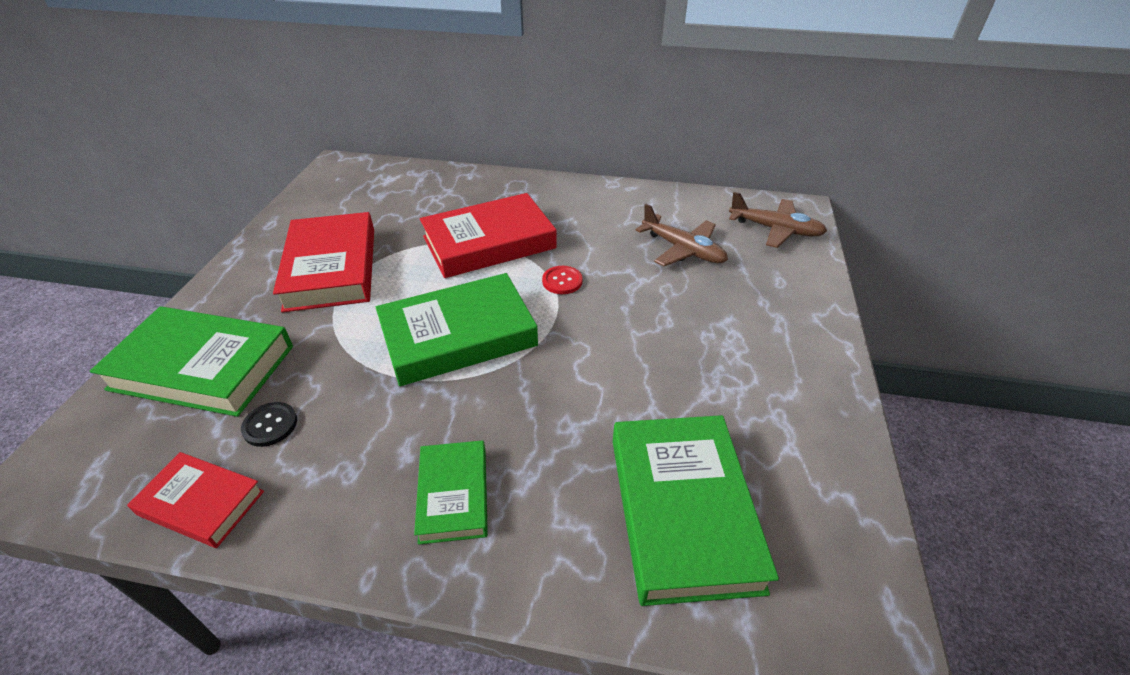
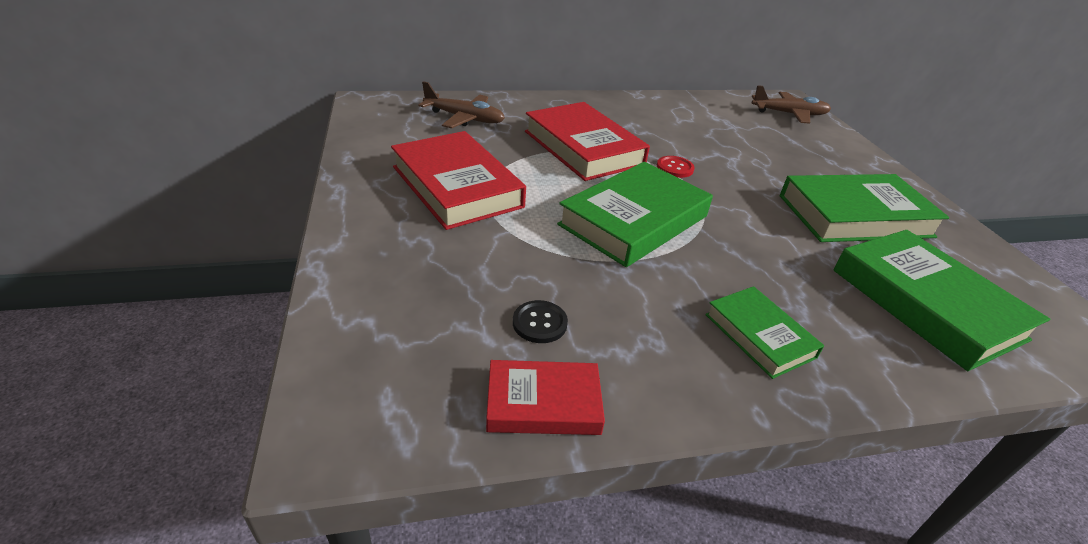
camera: 25 degrees left, 5 degrees down
green book [90,306,293,417] -> green book moved to [780,174,949,242]
red book [420,193,557,278] -> red book turned 75 degrees counterclockwise [525,102,650,181]
brown plane [635,204,728,266] -> brown plane moved to [418,81,505,128]

